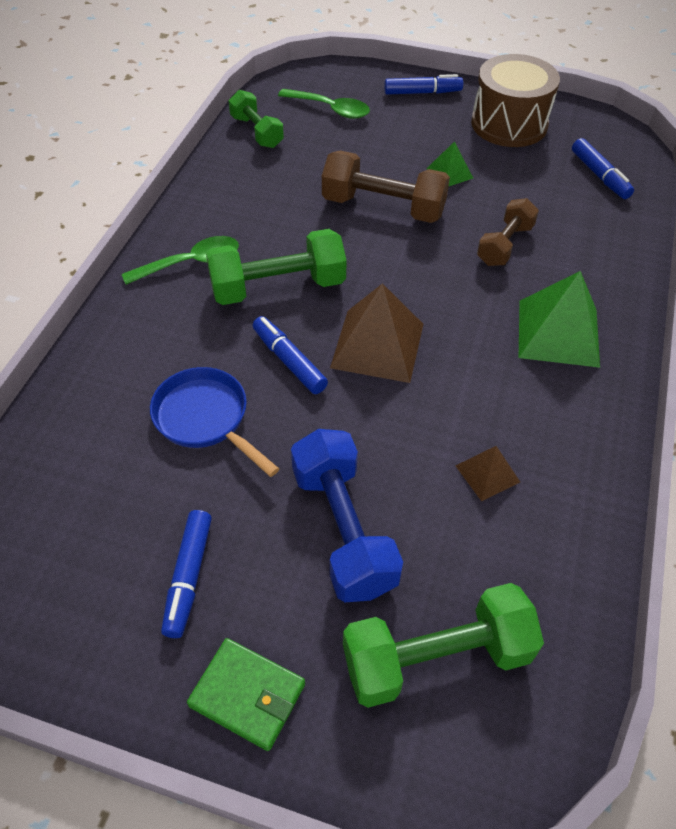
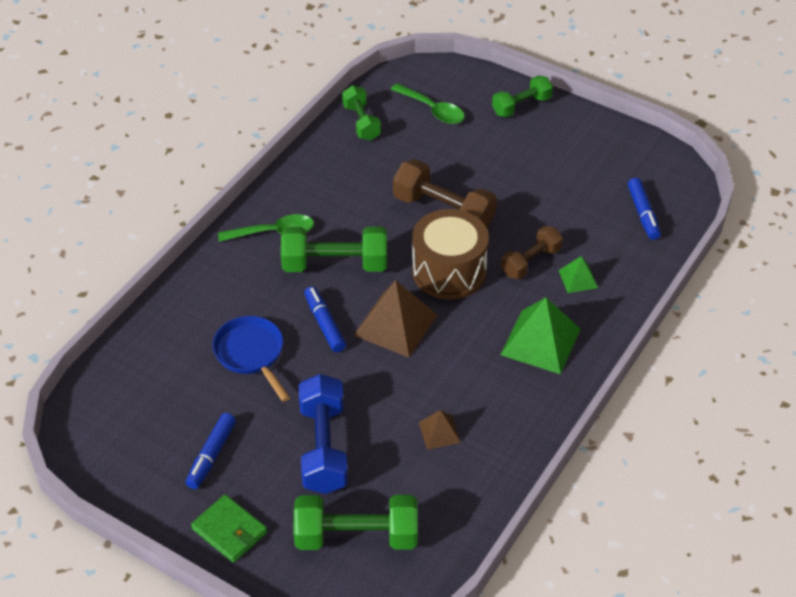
camera: 15 degrees right, 5 degrees down
blue marker [384,74,463,95] -> green dumbbell [492,75,553,117]
green pyramid [426,141,473,186] -> green pyramid moved to [559,256,598,293]
brown drum [471,54,560,147] -> brown drum moved to [412,209,489,300]

